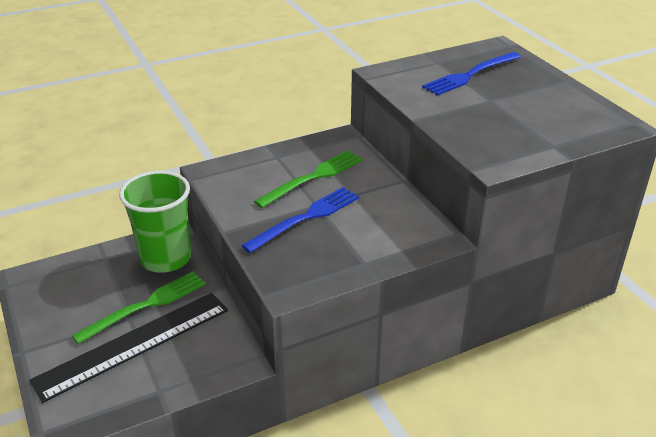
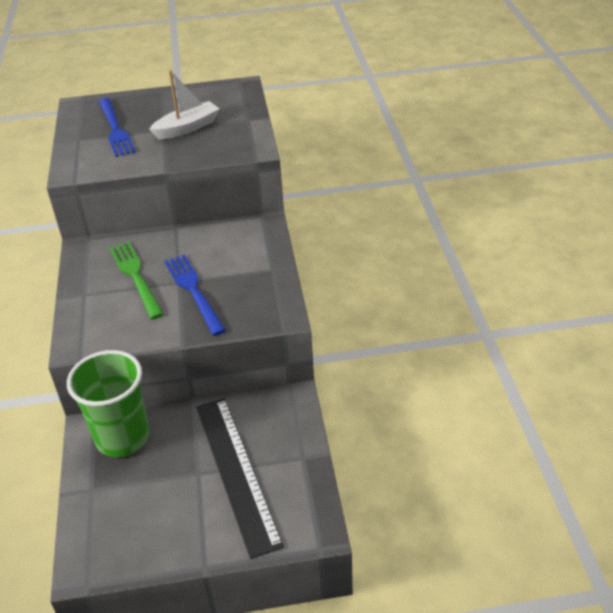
camera: 70 degrees left, 5 degrees up
green fork [72,271,206,344] -> none
none -> white boat [149,70,220,140]

